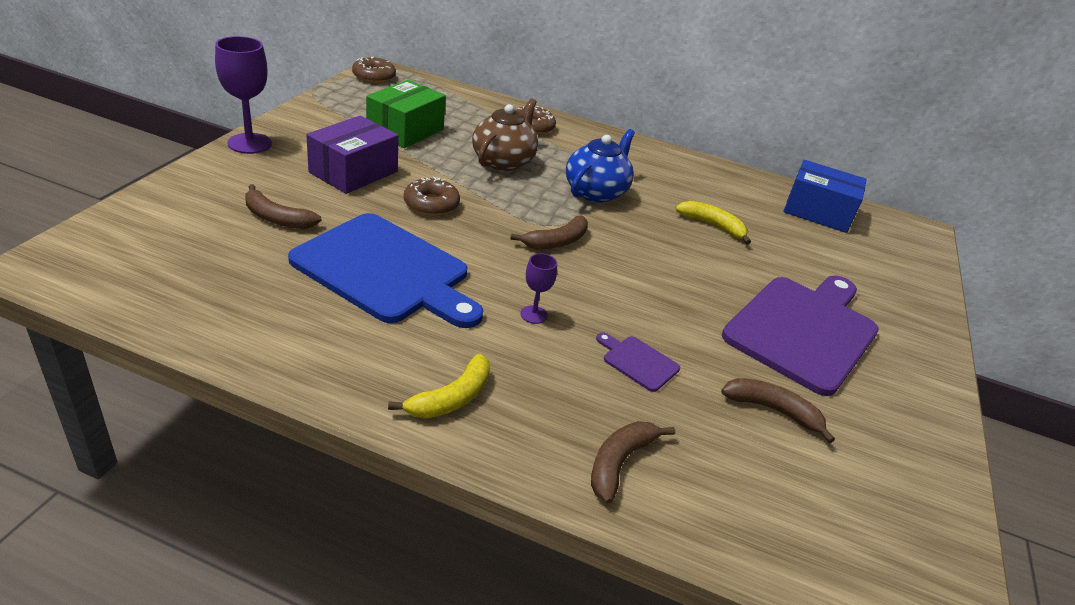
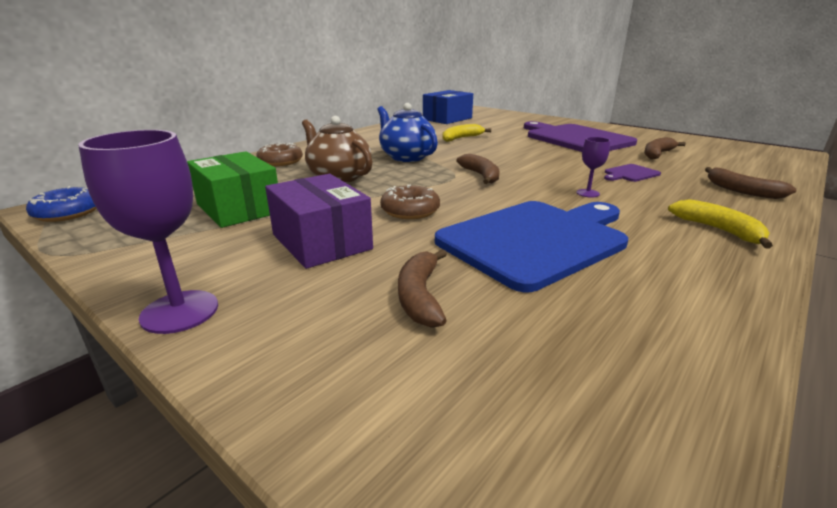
camera: 65 degrees left, 10 degrees down
brown banana [245,184,321,229] -> brown banana turned 135 degrees clockwise [398,249,447,328]
brown donut [352,57,396,83] -> blue donut [26,186,96,222]

